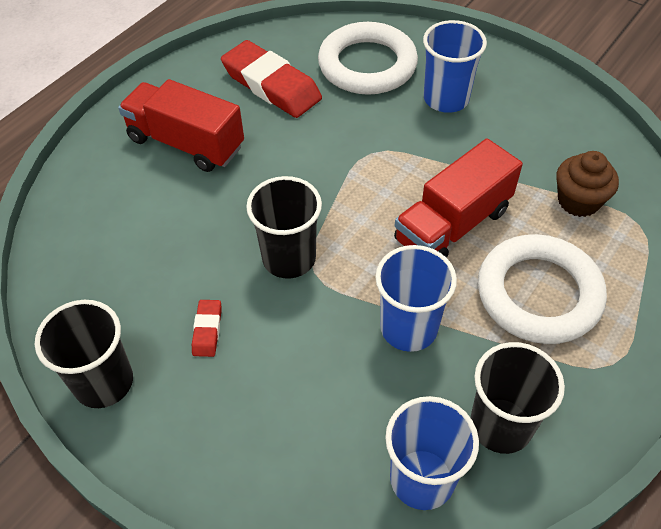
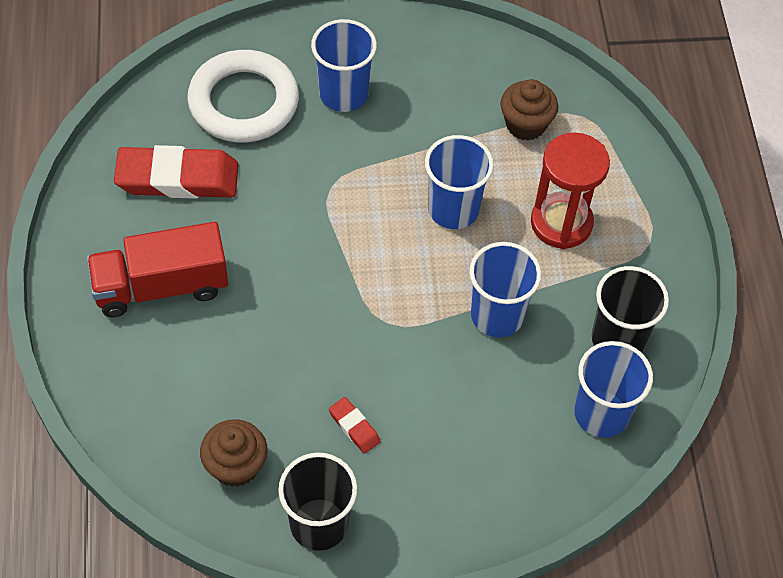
camera: 45 degrees left, 5 degrees up
black cup [246,176,322,279] -> none
red truck [394,138,523,258] -> blue cup [425,135,494,229]
white ring [478,234,607,344] -> red hourglass [531,133,610,249]
none -> brown cupcake [200,419,268,487]

